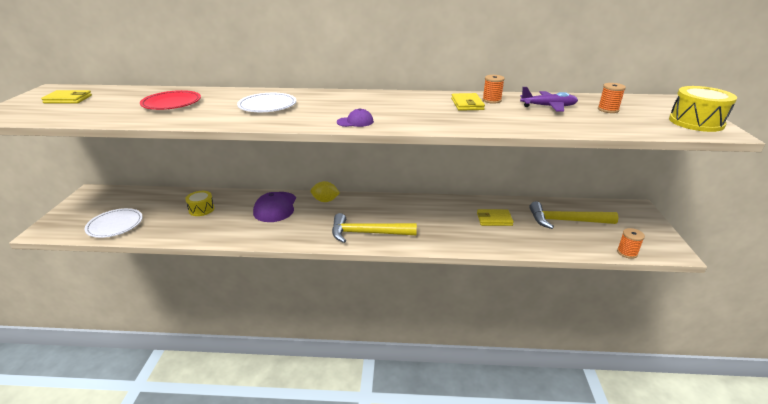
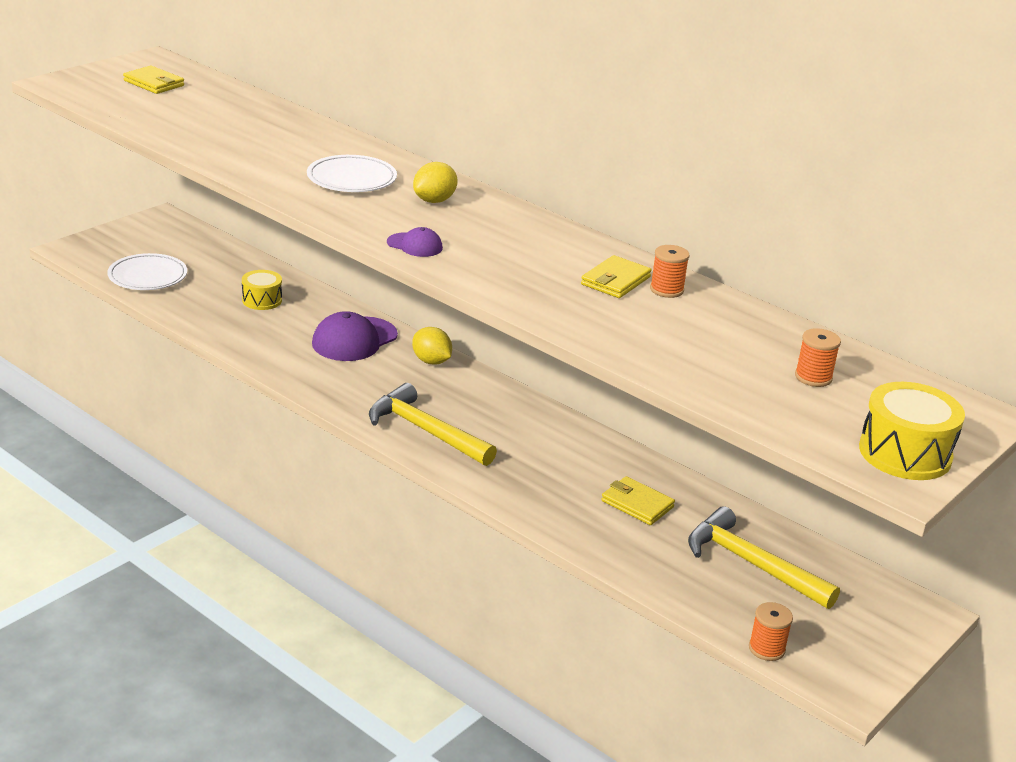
camera: 35 degrees right, 0 degrees up
red plate [140,90,201,110] -> none
purple plane [520,87,578,112] -> none
none -> yellow lemon [413,162,458,203]

